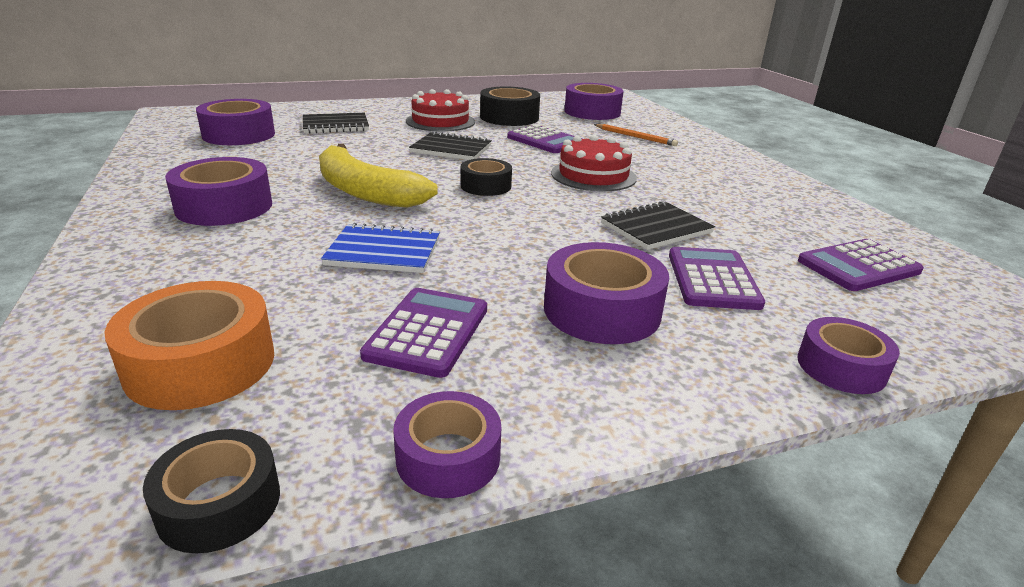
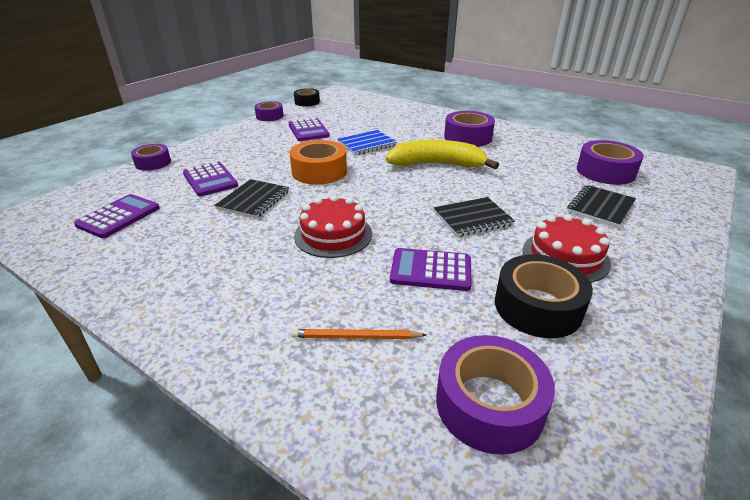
camera: 145 degrees right, 5 degrees up
orange tape [104,281,274,410] -> orange tape moved to [289,140,347,184]
black tape [461,158,512,196] -> none
purple tape [544,242,669,344] -> none

